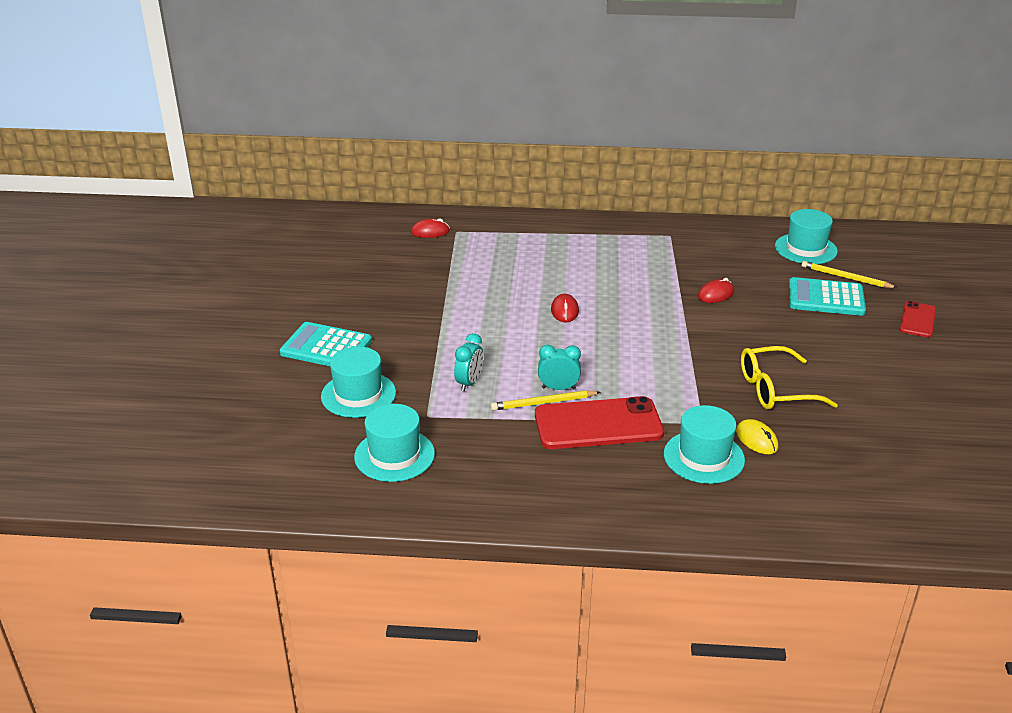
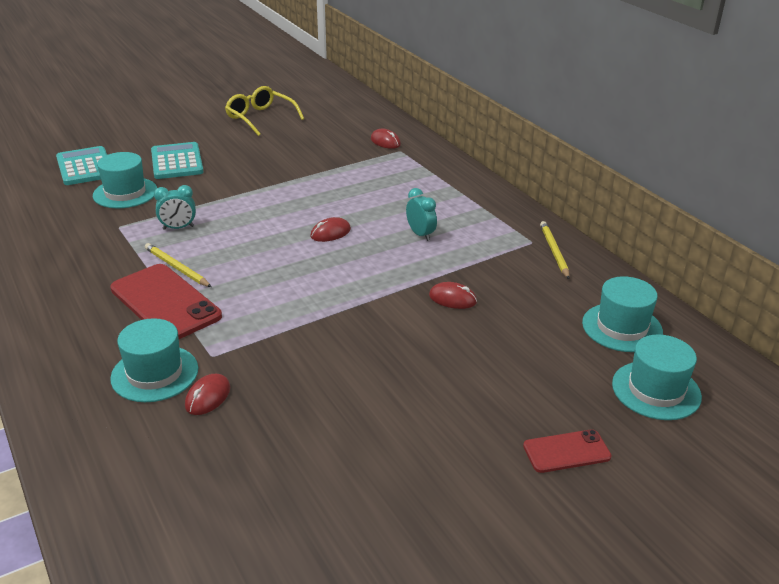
camera: 55 degrees right, 0 degrees up
turquoise hat [354,404,435,482] -> turquoise hat moved to [612,334,702,420]
turquoise clock [538,345,581,390] -> turquoise clock moved to [406,188,437,241]
yellow mouse [736,419,778,454] -> red mouse [185,374,230,415]
yellow glasses [741,346,838,410] -> yellow glasses moved to [225,86,304,136]
turquoise calculator [789,277,866,316] -> turquoise calculator moved to [56,146,107,185]
yellow pencil [801,261,897,288] -> yellow pencil moved to [540,221,570,279]

